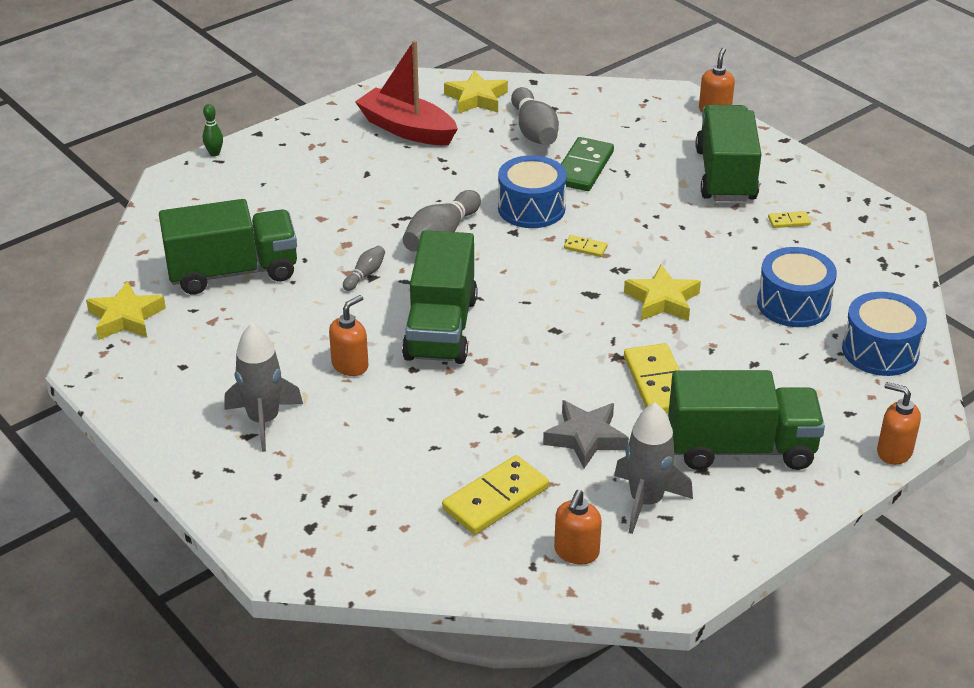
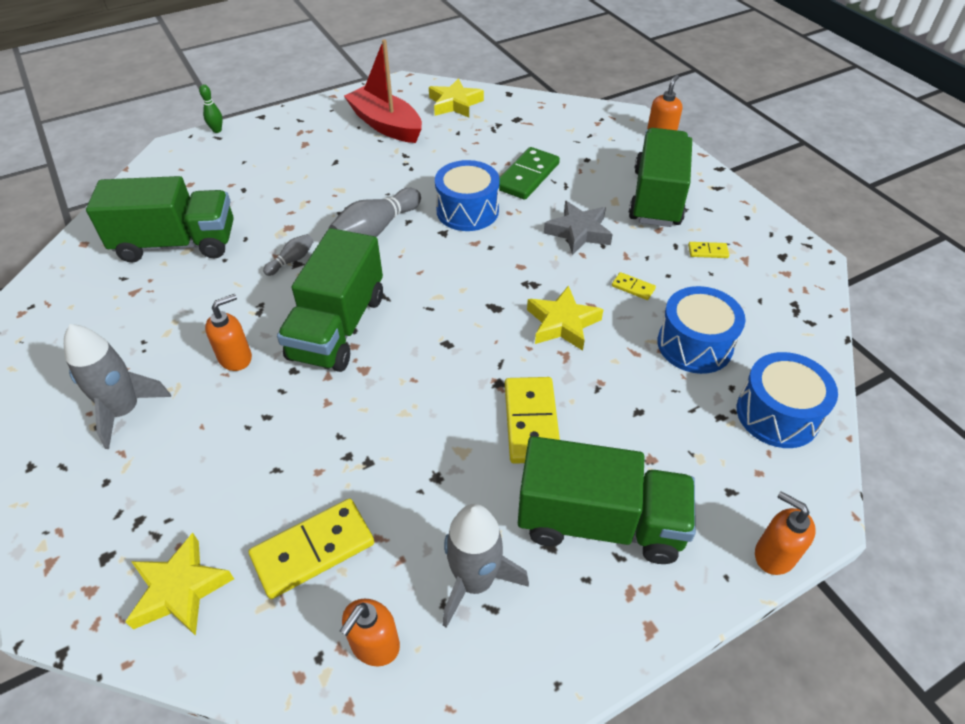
camera: 10 degrees right, 10 degrees up
yellow star [86,281,166,340] -> yellow star moved to [125,533,234,636]
grey bowling pin [511,87,559,145] -> none
grey star [543,400,629,468] -> grey star moved to [544,201,613,255]
yellow domino [564,235,607,257] -> yellow domino moved to [612,272,656,300]

